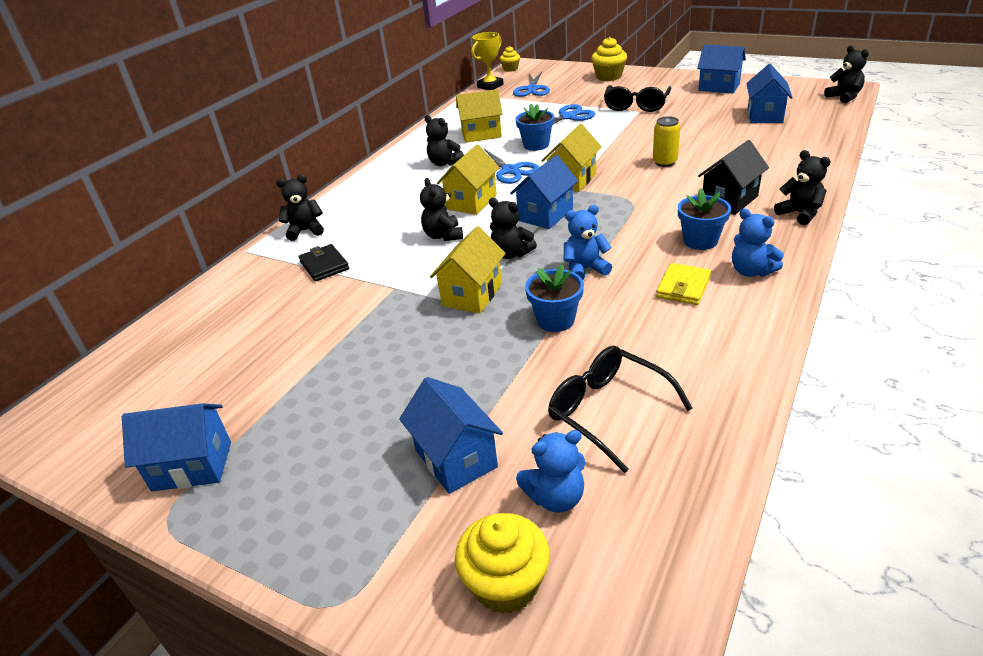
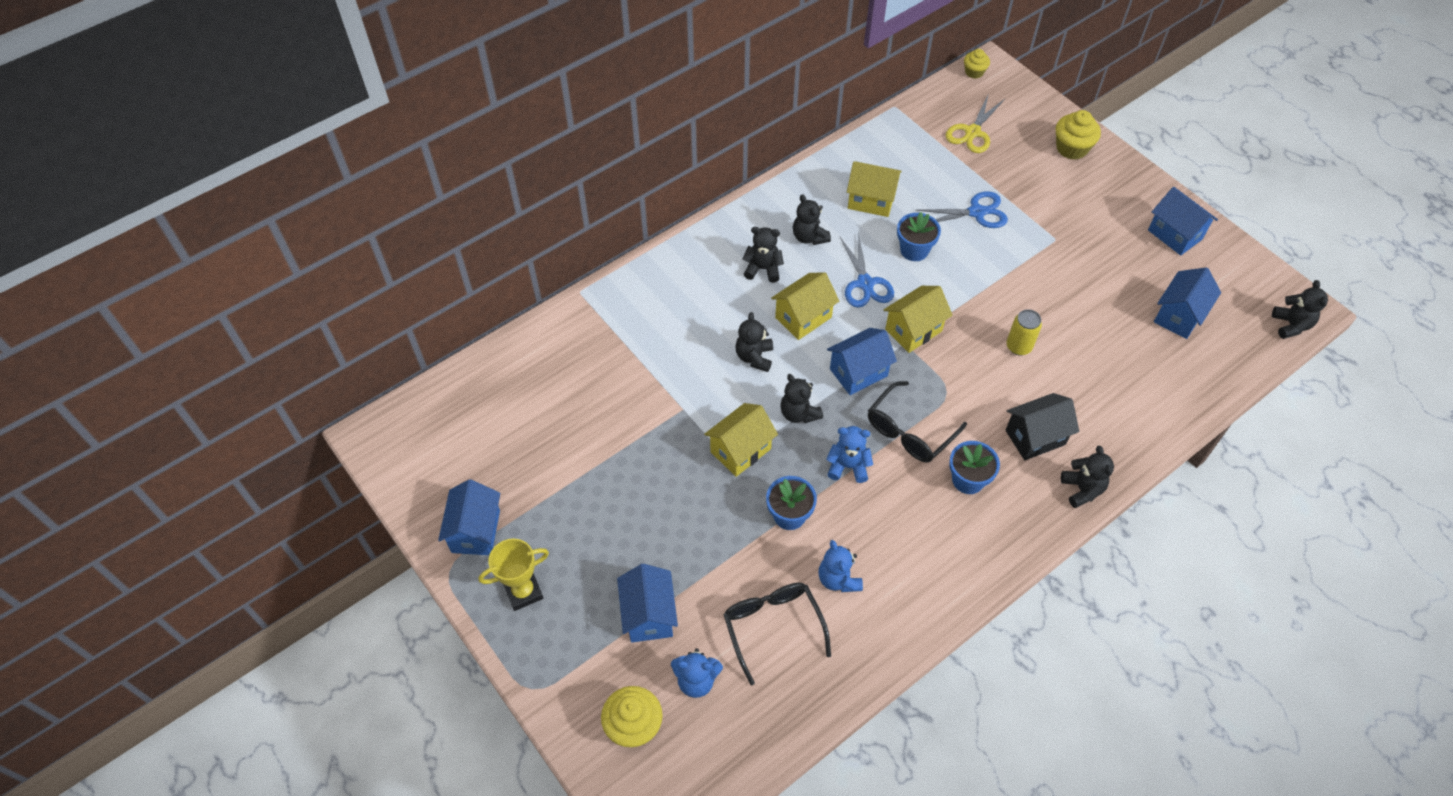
camera: 20 degrees right, 20 degrees up
blue house [122,403,231,492] -> blue house turned 75 degrees clockwise [438,479,500,555]
black teddy bear [276,174,324,241] -> black teddy bear moved to [742,227,784,283]
black wallet [299,244,349,282] -> none
yellow trophy [472,32,503,90] -> yellow trophy moved to [479,538,549,611]
blue scissors [513,71,550,97] -> yellow scissors [946,96,1005,153]
black glasses [604,85,671,112] -> black glasses moved to [868,381,967,463]
yellow wallet [656,263,711,305] -> none
blue teddy bear [732,208,784,277] -> blue teddy bear moved to [818,540,863,592]

